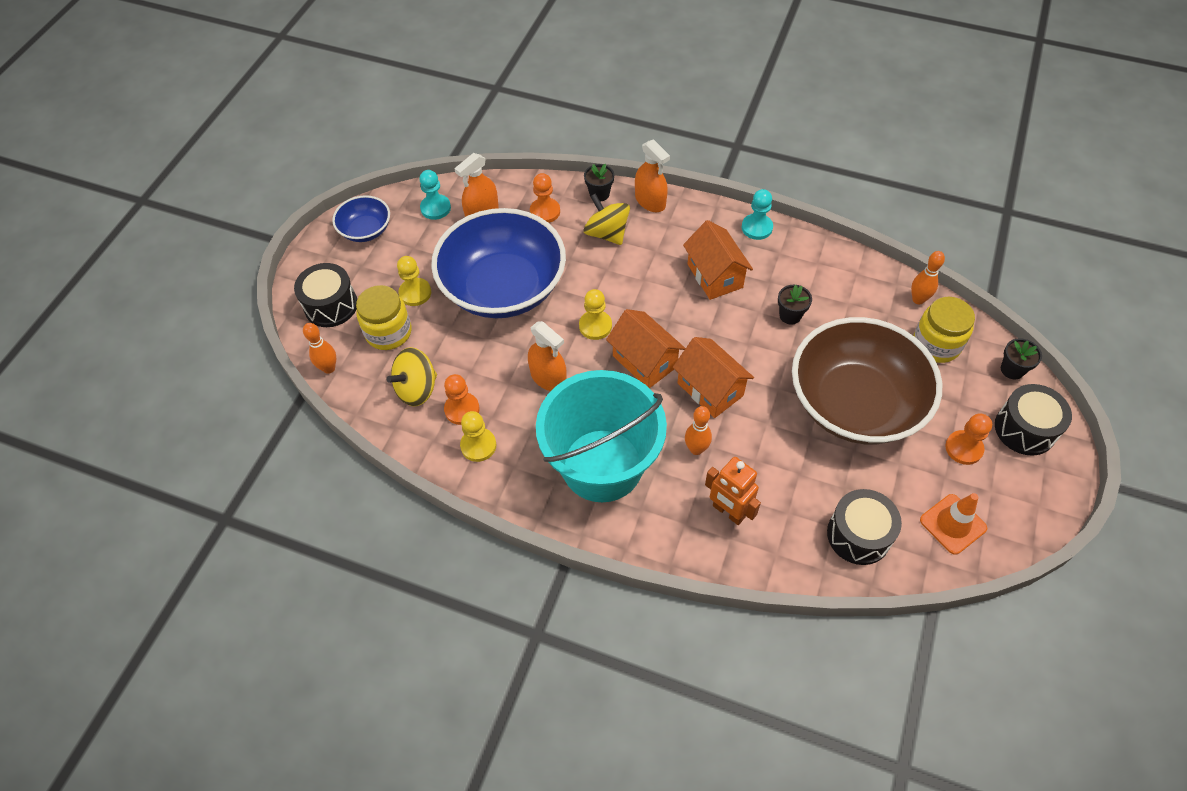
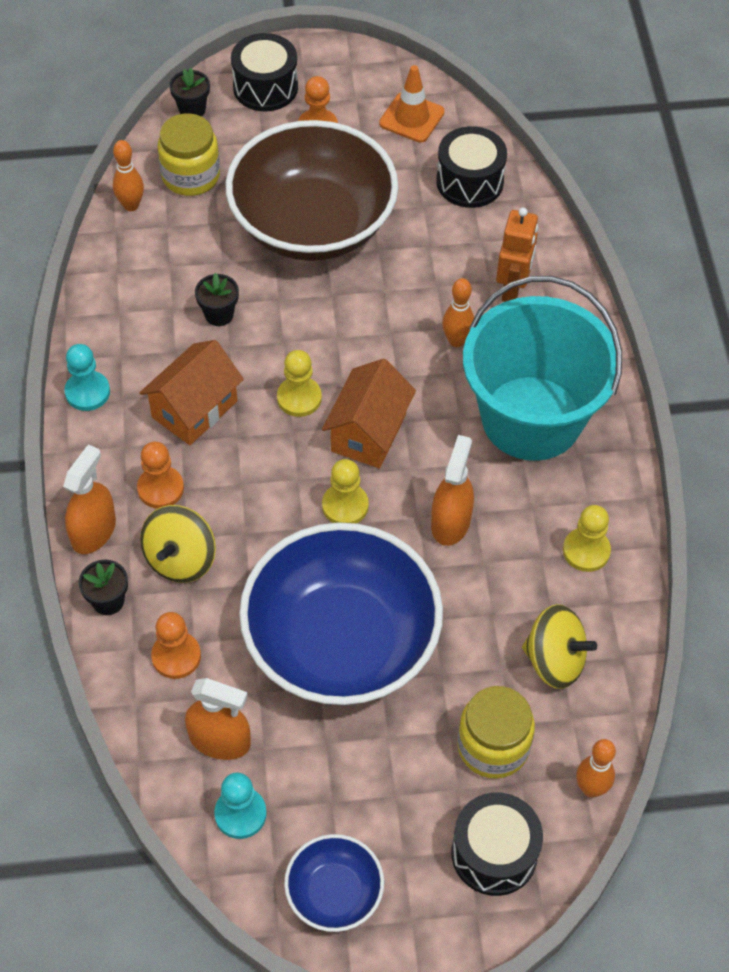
camera: 120 degrees left, 0 degrees up
yellow pawn [397,256,431,306] -> yellow pawn moved to [277,350,322,417]
orange pawn [444,374,480,425] -> orange pawn moved to [137,442,184,509]
orange house [673,337,754,418] -> none

